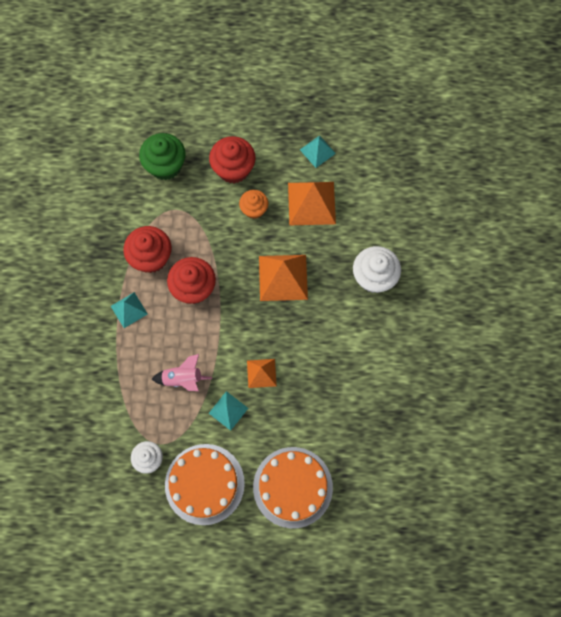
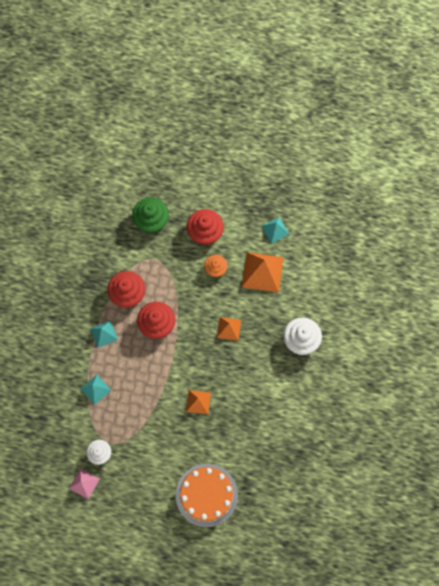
camera: 10 degrees right, 0 degrees up
pink rocket [152,354,212,391] -> none
orange cake [165,444,245,525] -> none
turquoise pyramid [209,391,248,431] -> turquoise pyramid moved to [81,375,111,405]
orange pyramid [259,255,308,301] -> orange pyramid [217,317,241,341], size x0.57
none -> pink pyramid [69,468,100,499]

